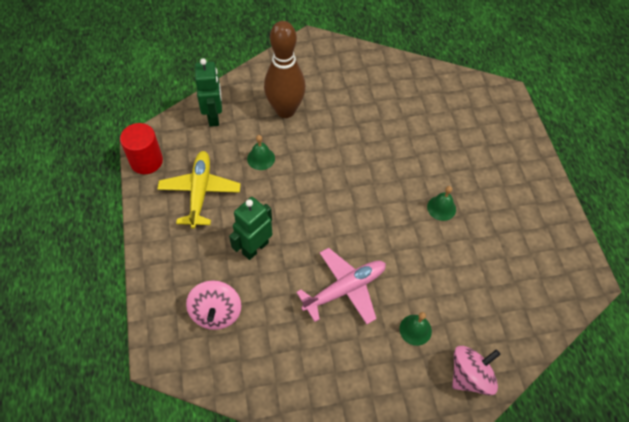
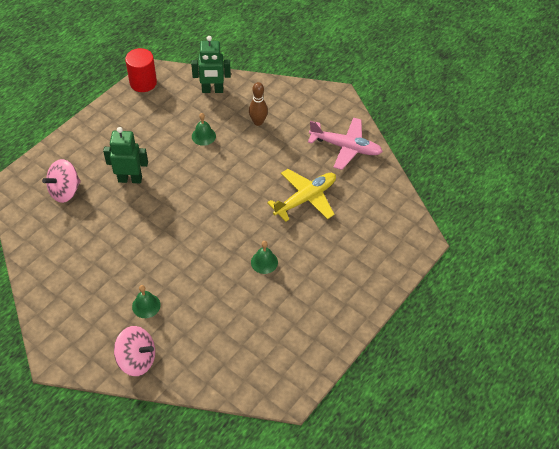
camera: 50 degrees right, 5 degrees down
yellow plane [157,151,241,229] -> yellow plane moved to [267,169,336,222]
green robot [195,58,222,127] -> green robot turned 45 degrees clockwise [191,36,231,93]
brown bowling pin [264,21,306,118] -> brown bowling pin [249,82,268,126], size x0.52
pink plane [296,248,386,324] -> pink plane moved to [308,117,383,170]

